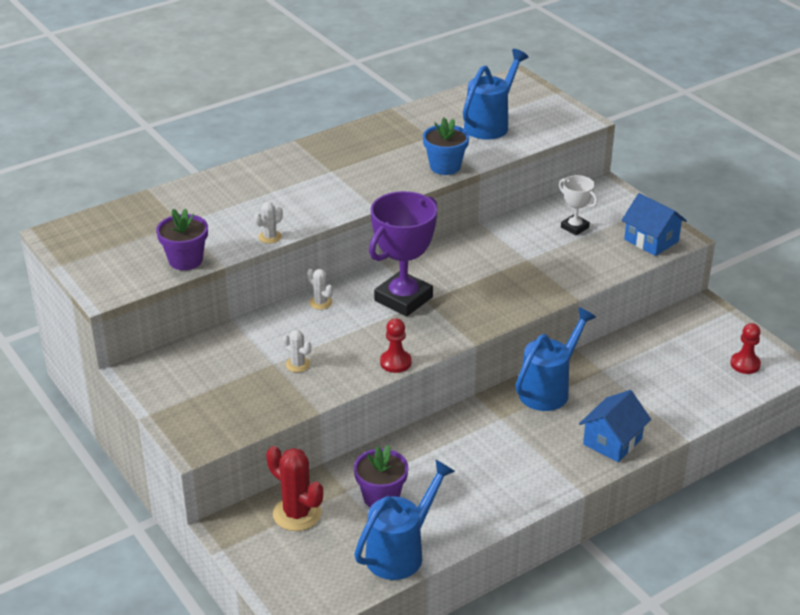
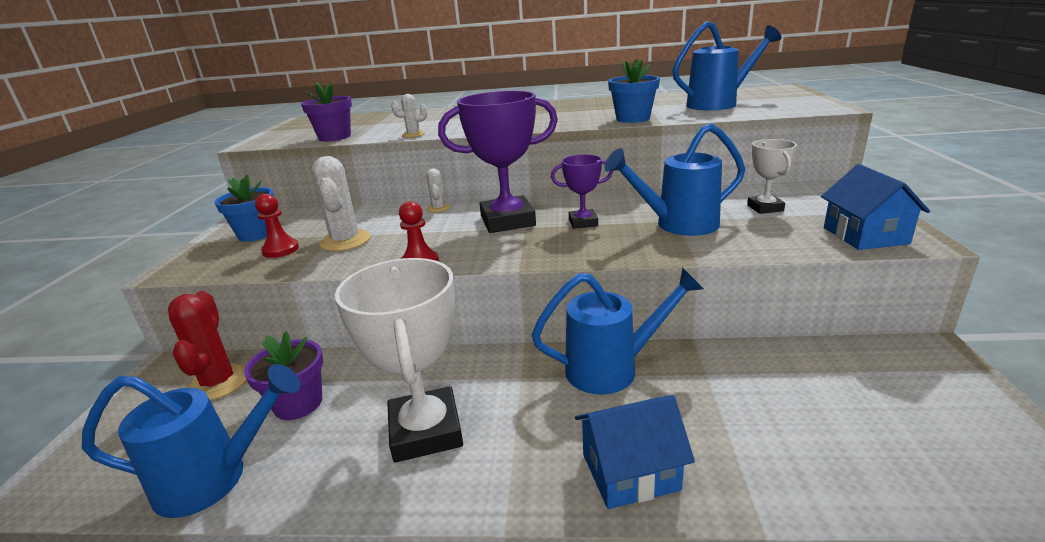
camera: 40 degrees right, 10 degrees down
white cactus [282,330,311,372] -> white cactus [312,156,371,251], size x1.88
red pawn [730,323,761,374] -> red pawn moved to [255,194,299,258]
none -> blue flower pot [214,174,274,242]
none -> white trophy [335,258,463,463]
none -> purple trophy [551,154,613,229]
none -> blue watering can [605,123,745,236]

